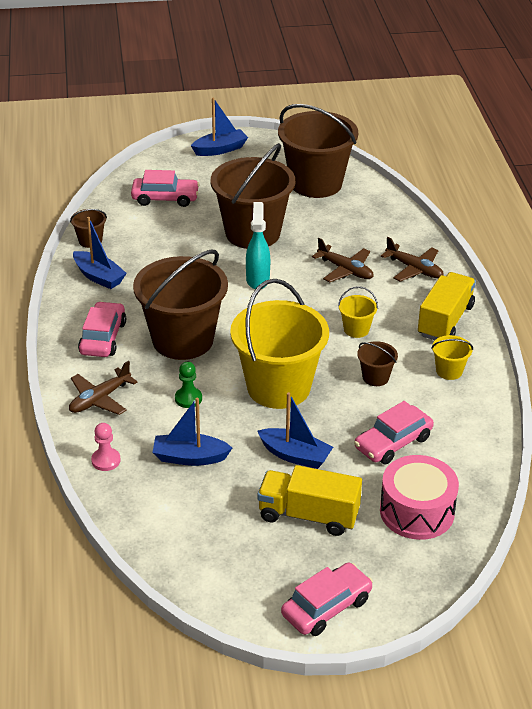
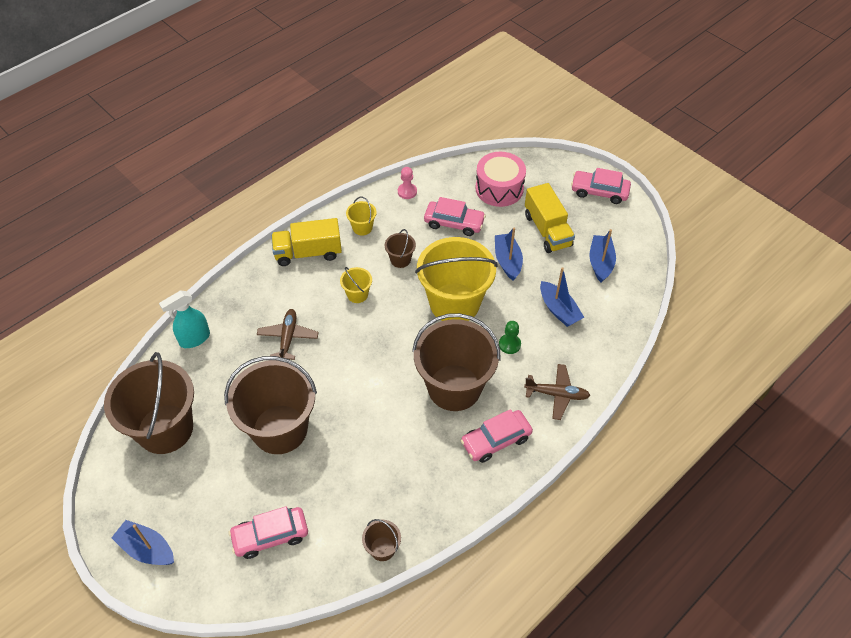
camera: 125 degrees left, 15 degrees up
blue boat [73,217,127,289] -> blue boat moved to [589,229,616,282]
pink pawn [91,423,121,471] -> pink pawn moved to [398,167,417,199]
pink car [131,170,200,207] -> pink car turned 75 degrees counterclockwise [229,506,308,559]
turquoise spray bottle [246,202,270,289] -> turquoise spray bottle moved to [159,290,210,348]
brown plane [381,237,444,282] -> none

